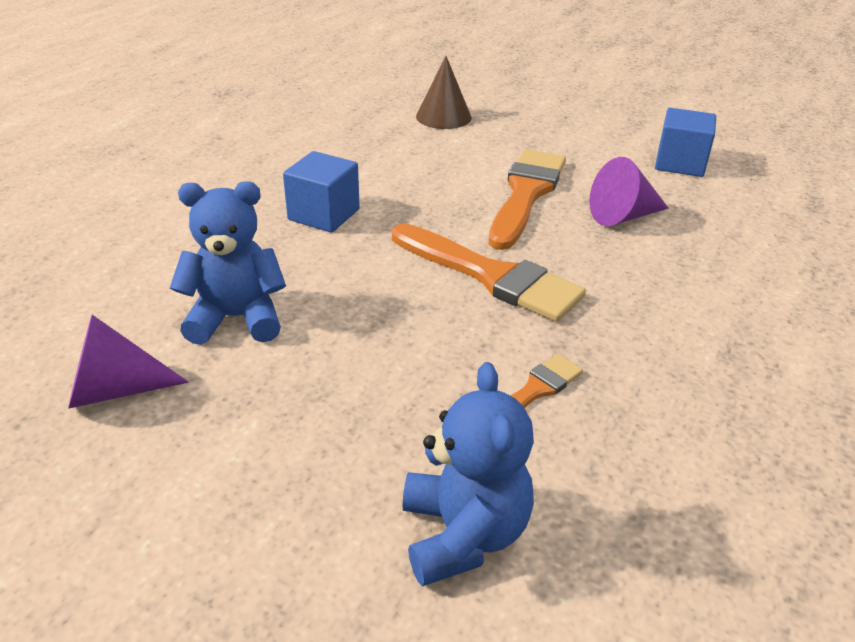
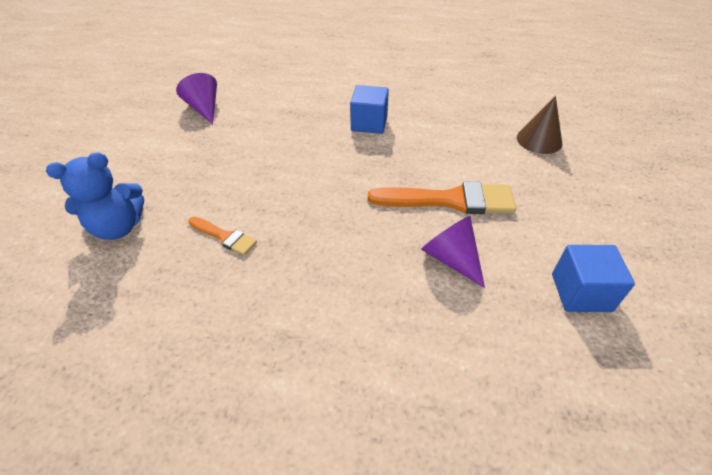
camera: 75 degrees right, 10 degrees up
blue teddy bear [170,181,286,345] -> none
orange brush [392,223,586,322] -> none

